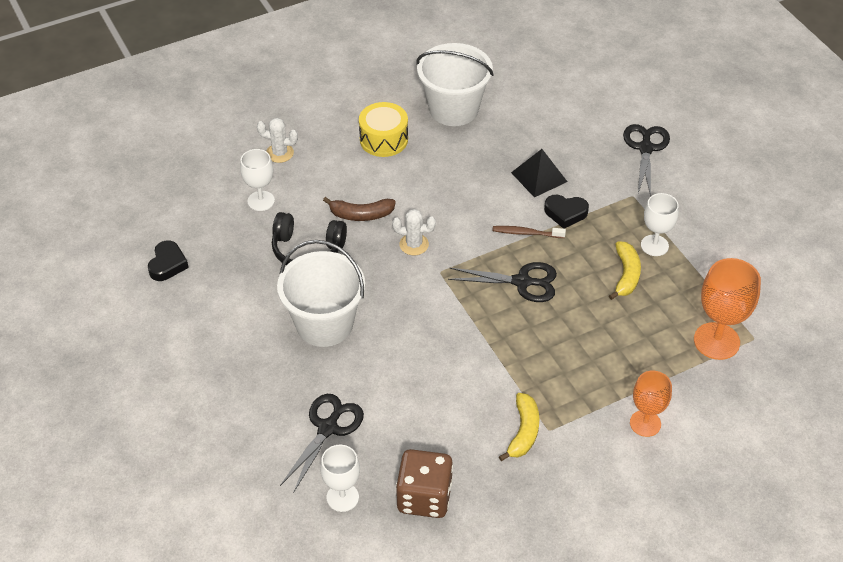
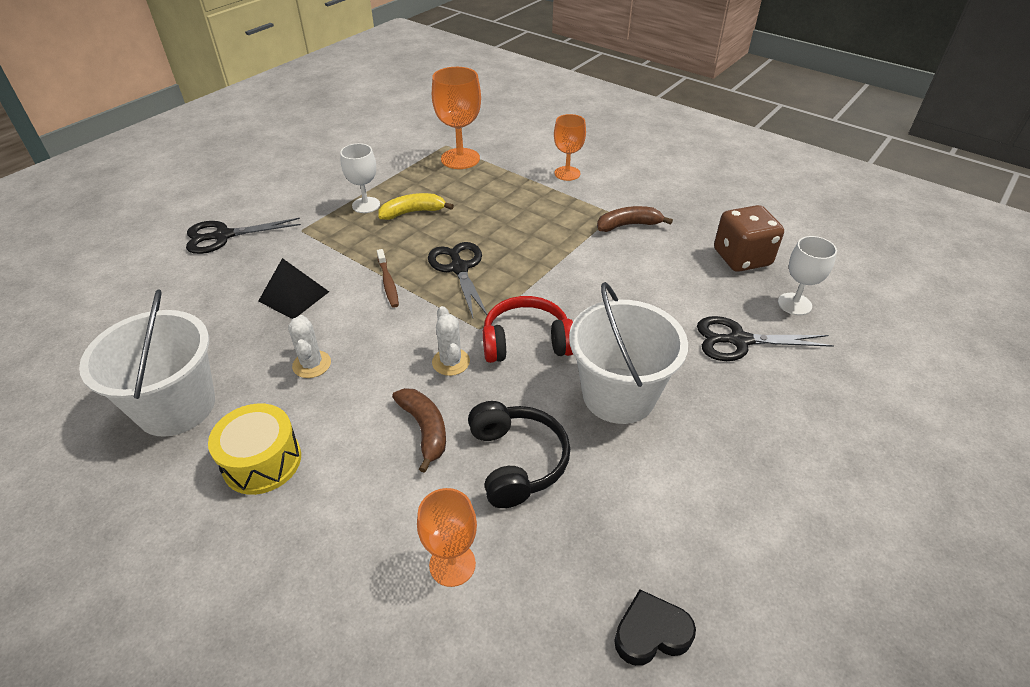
camera: 115 degrees left, 5 degrees down
white goblet [240,149,275,211] -> orange goblet [417,488,477,587]
white cactus [257,118,298,163] -> white cactus moved to [288,315,331,378]
yellow banana [499,393,540,461] -> brown banana [597,206,673,232]
black heart [544,195,589,229] -> none
none -> red headphones [483,296,573,363]

